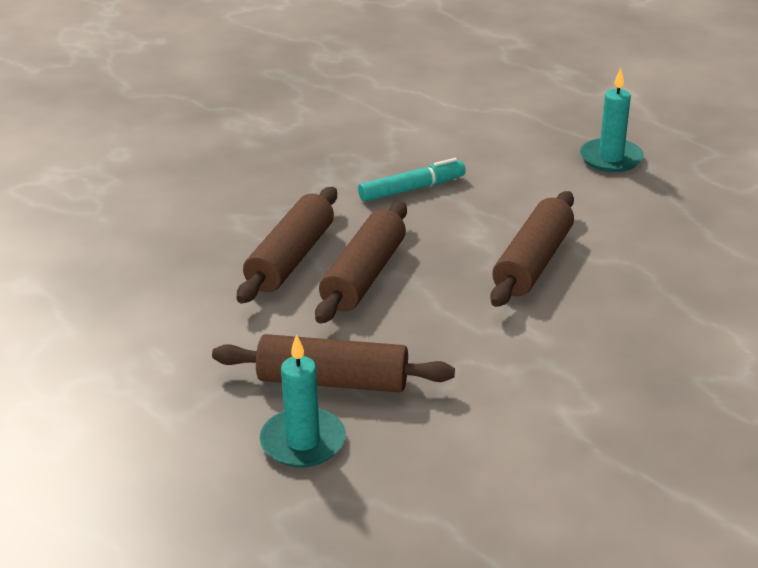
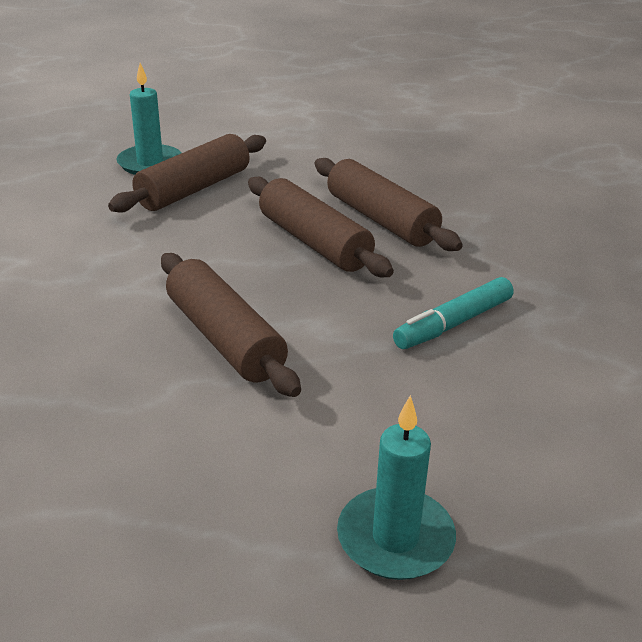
camera: 120 degrees right, 0 degrees up
turquoise marker [358,158,466,202] -> turquoise marker turned 45 degrees clockwise [393,277,513,349]

